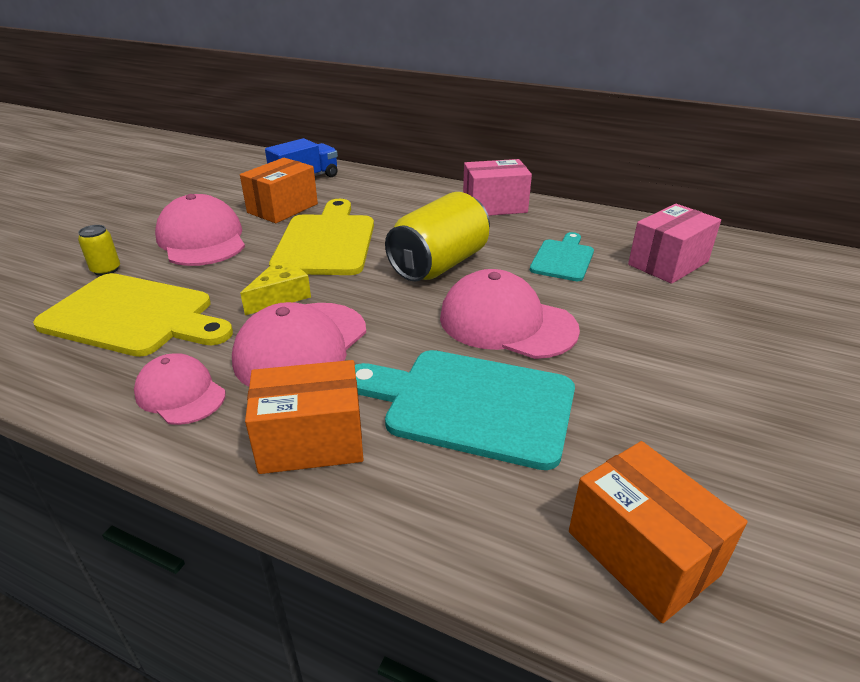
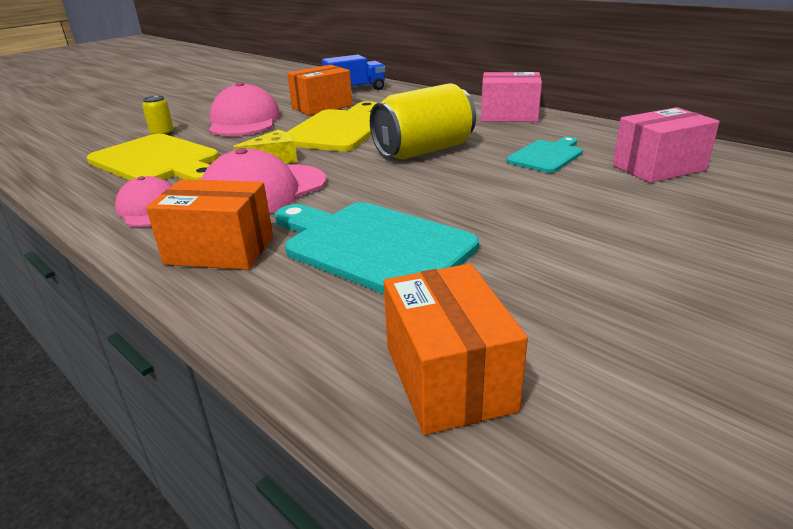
camera: 20 degrees right, 5 degrees down
pink cap [440,269,580,359] -> none

